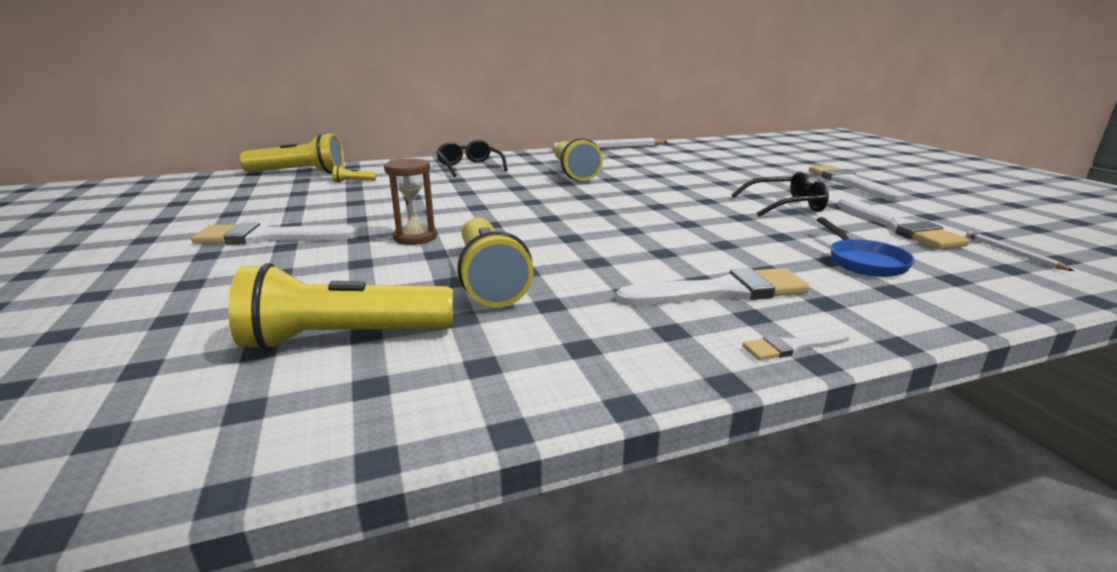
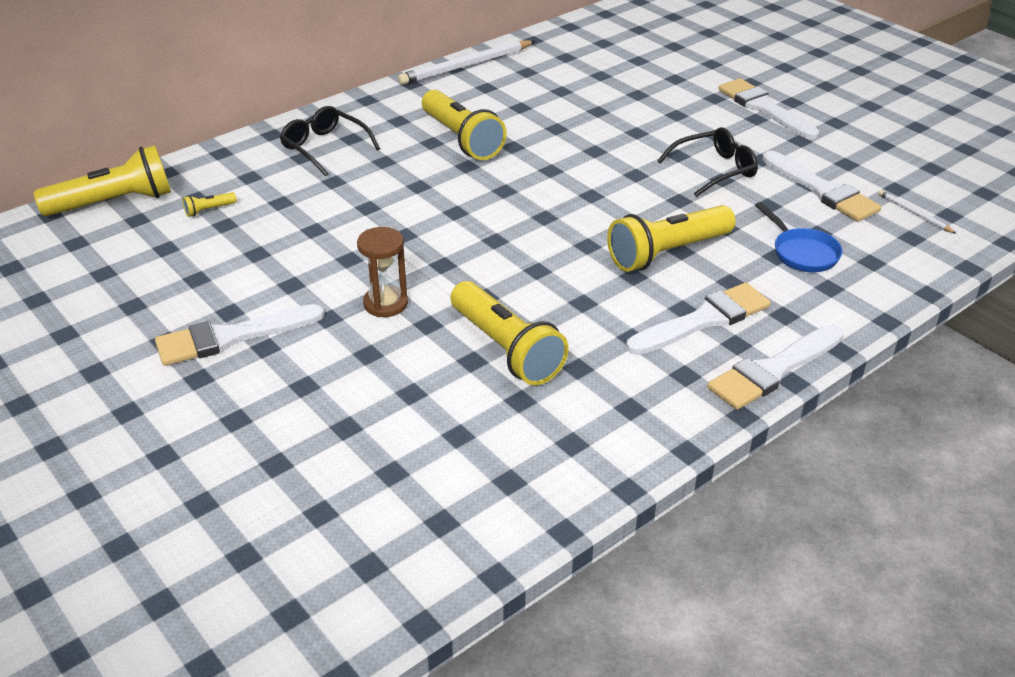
camera: 20 degrees left, 15 degrees up
yellow flashlight [228,263,453,351] -> yellow flashlight moved to [607,205,735,272]
white brush [742,330,850,360] -> white brush [707,325,844,410], size x1.98

